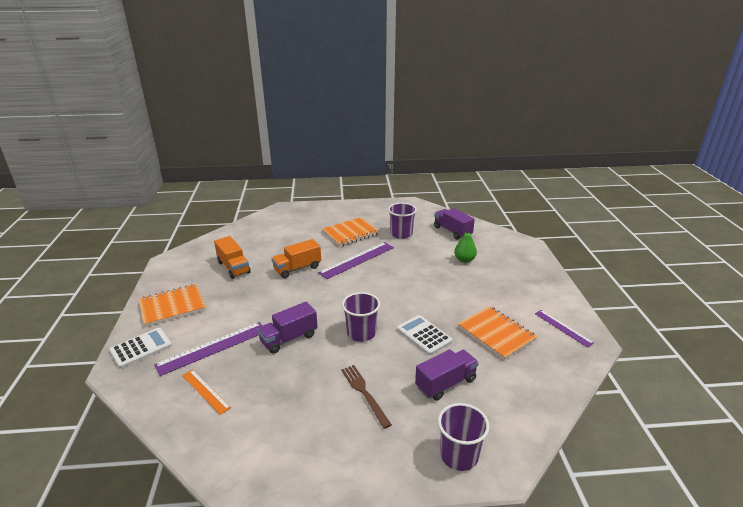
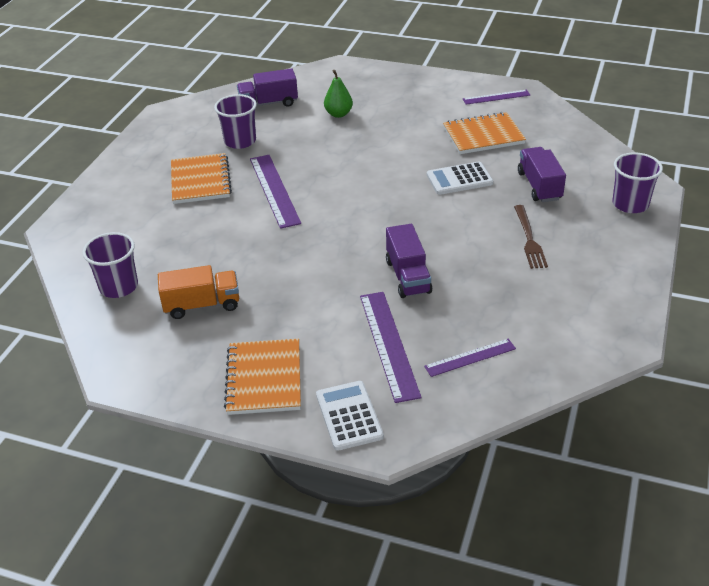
camera: 65 degrees left, 10 degrees up
orange ruler [182,370,231,415] -> purple ruler [424,339,516,377]
orange truck [271,239,321,278] -> none
brown fork [341,365,392,429] -> brown fork turned 90 degrees counterclockwise [514,205,548,269]
purple cup [342,292,380,342] -> purple cup moved to [82,232,138,298]

